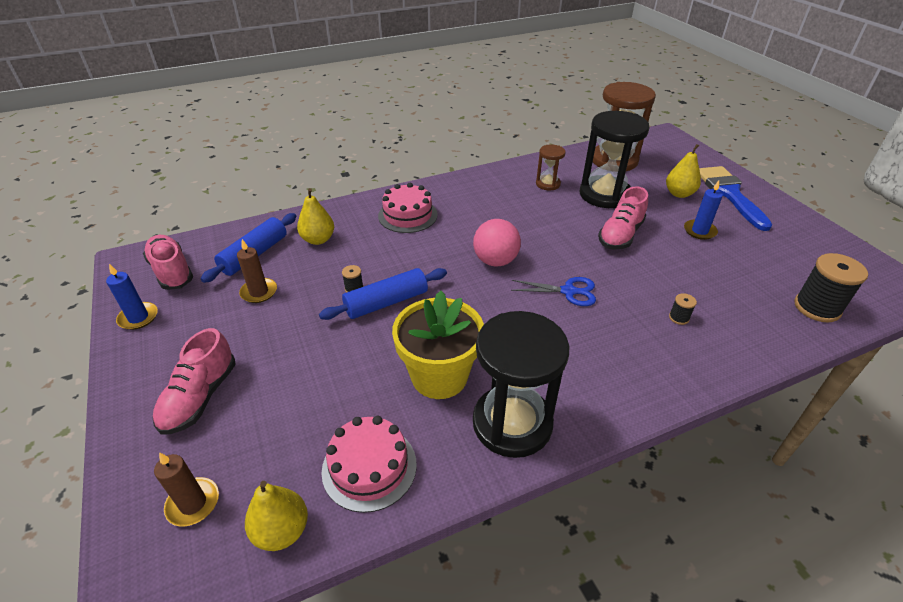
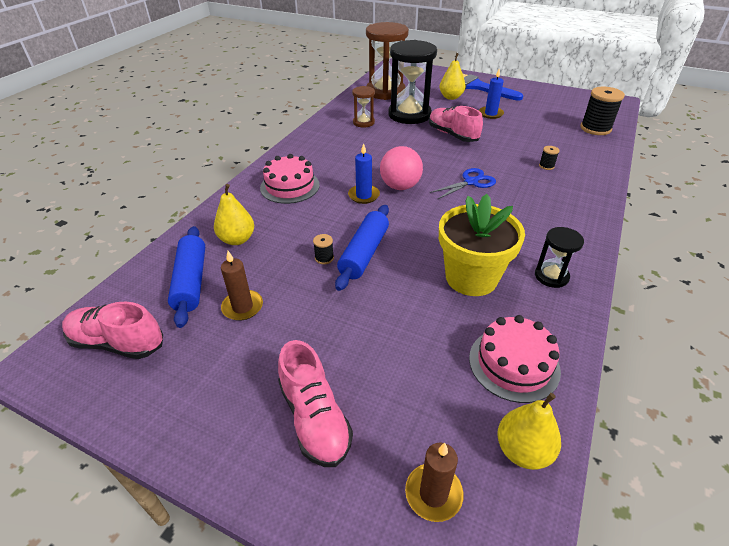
camera: 40 degrees left, 0 degrees up
blue candle [106,264,158,330] -> blue candle moved to [348,143,380,204]
black hourglass [473,311,570,458] -> black hourglass [535,227,584,288], size x0.50
pink shoe [598,186,648,250] -> pink shoe turned 150 degrees clockwise [429,106,483,142]

